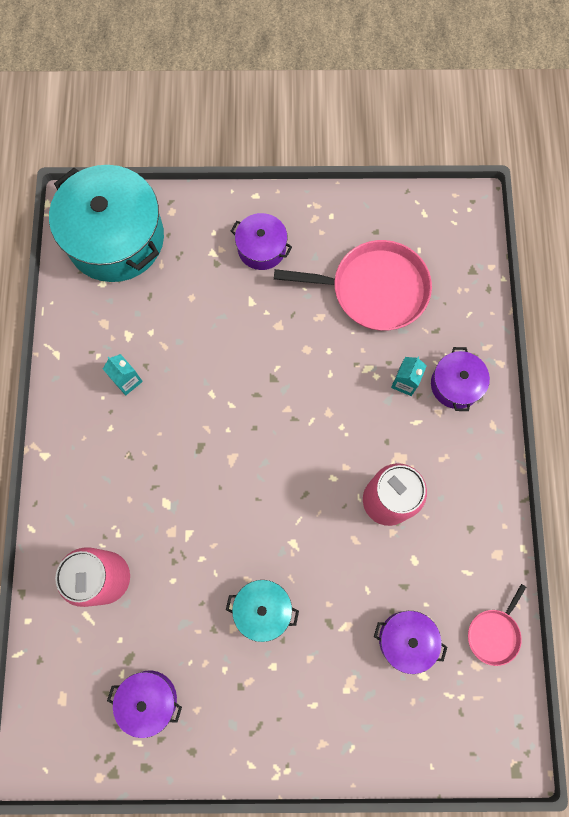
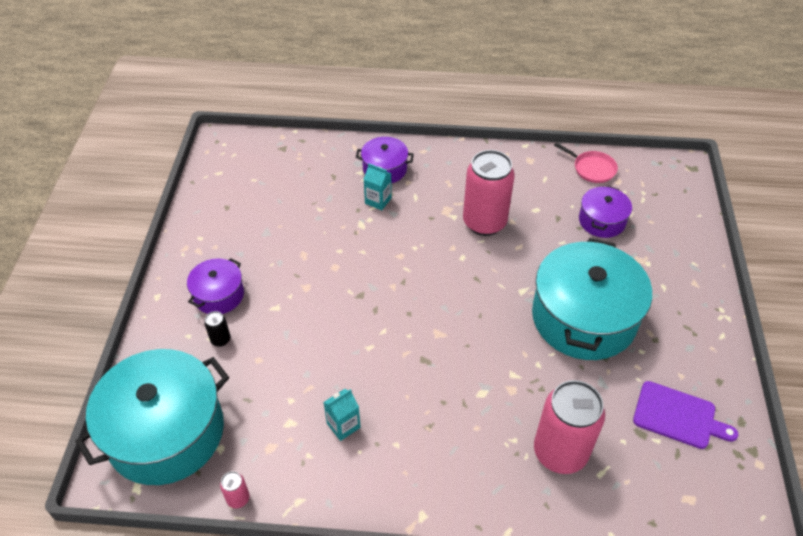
camera: 85 degrees left, 25 degrees down
purple pot [107,671,182,738] -> purple cutting board [633,381,738,449]
turquoise pot [226,580,299,642] -> turquoise pot [532,238,652,360], size x2.02
pink pan [274,240,432,331] -> none
none -> black can [204,311,230,347]
none -> pink can [220,471,250,508]

